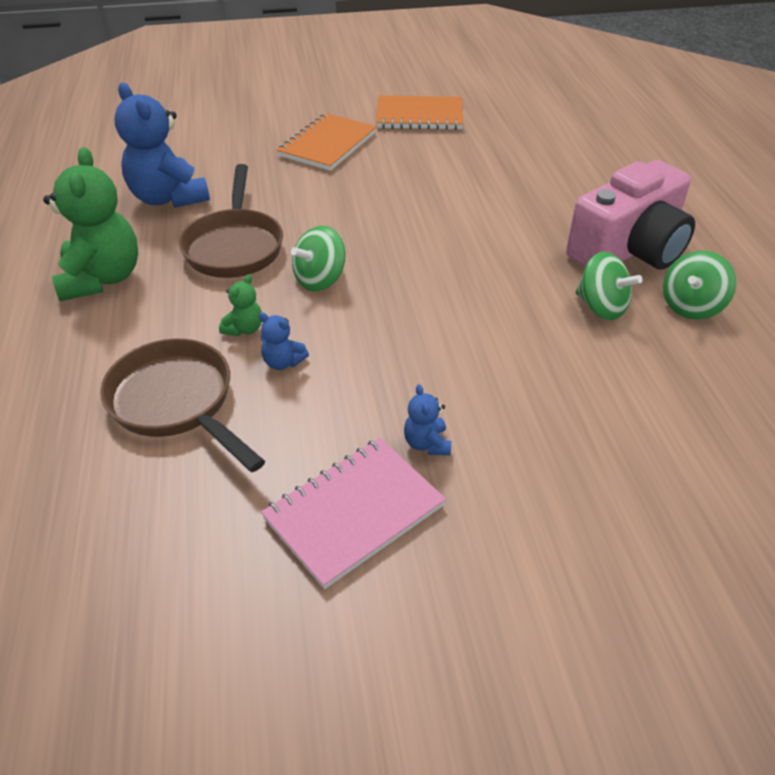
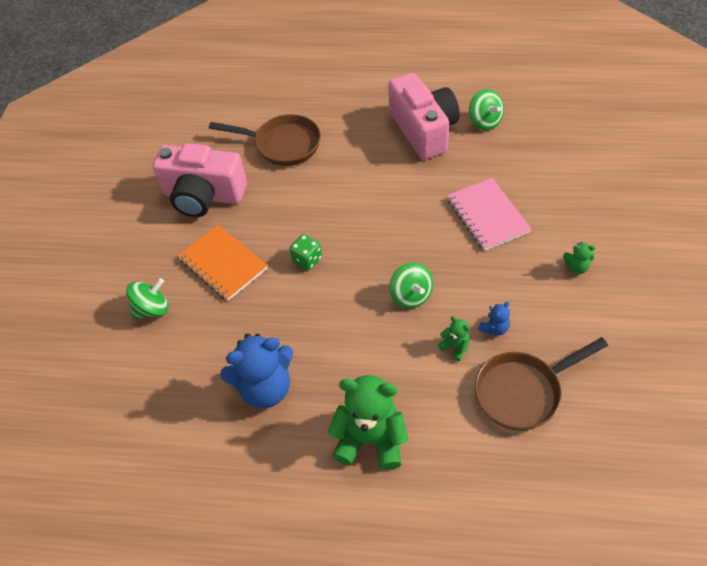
camera: 70 degrees left, 10 degrees up
brown pan [179,164,283,278] -> brown pan moved to [209,114,321,166]
pink notebook [261,438,446,589] -> pink notebook moved to [447,178,531,251]
orange notebook [376,96,463,130] -> pink camera [153,143,247,217]
blue teddy bear [404,384,451,455] -> green teddy bear [563,242,595,274]
green spinning top [575,252,643,320] -> green spinning top moved to [126,278,169,319]
none -> green dice [289,234,322,270]

